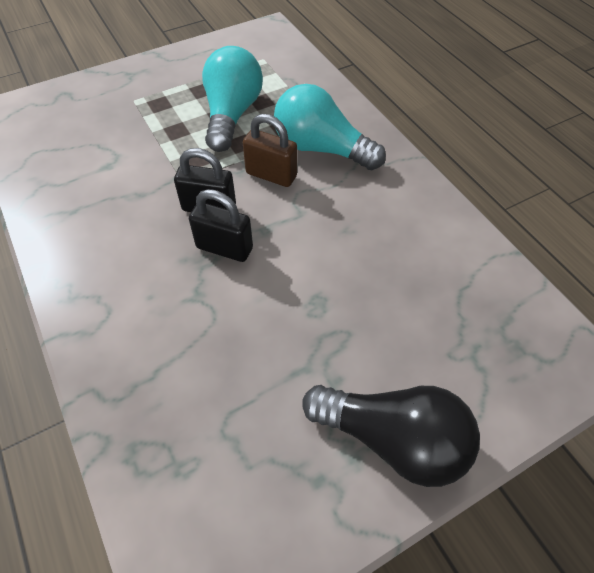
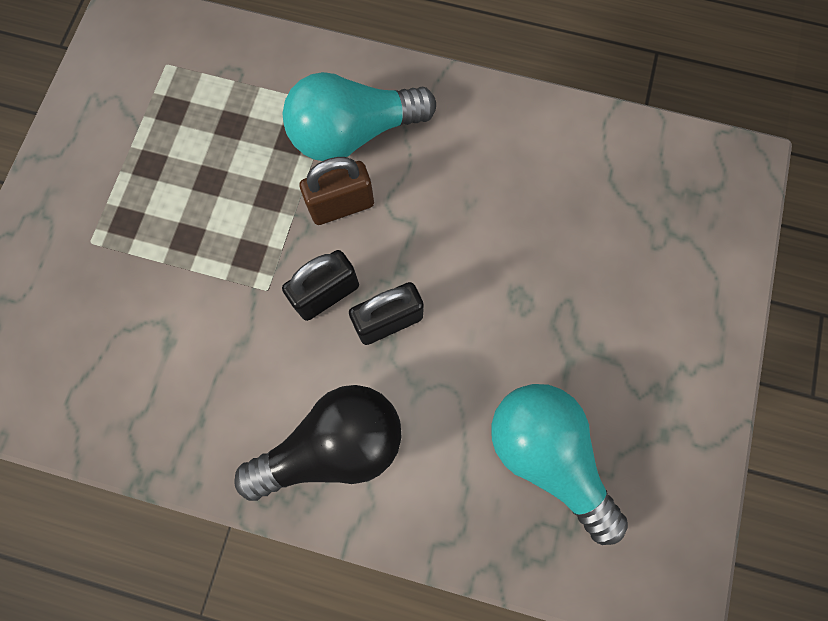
camera: 45 degrees left, 20 degrees up
turquoise light bulb [202,46,263,152] -> turquoise light bulb moved to [491,384,628,545]
black light bulb [302,385,480,487] -> black light bulb moved to [234,385,401,501]

